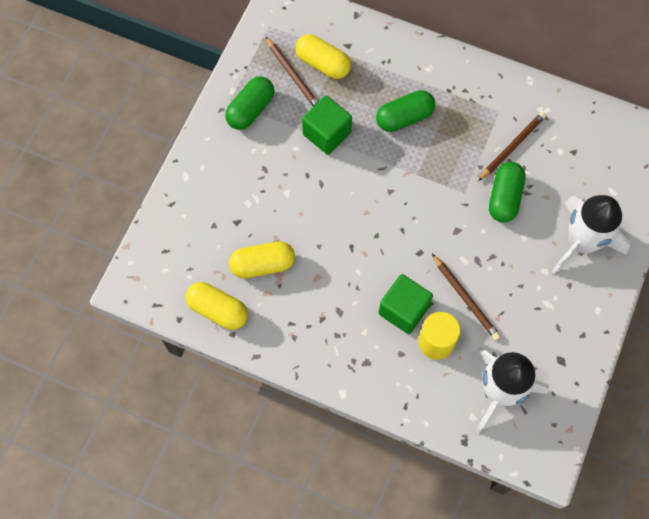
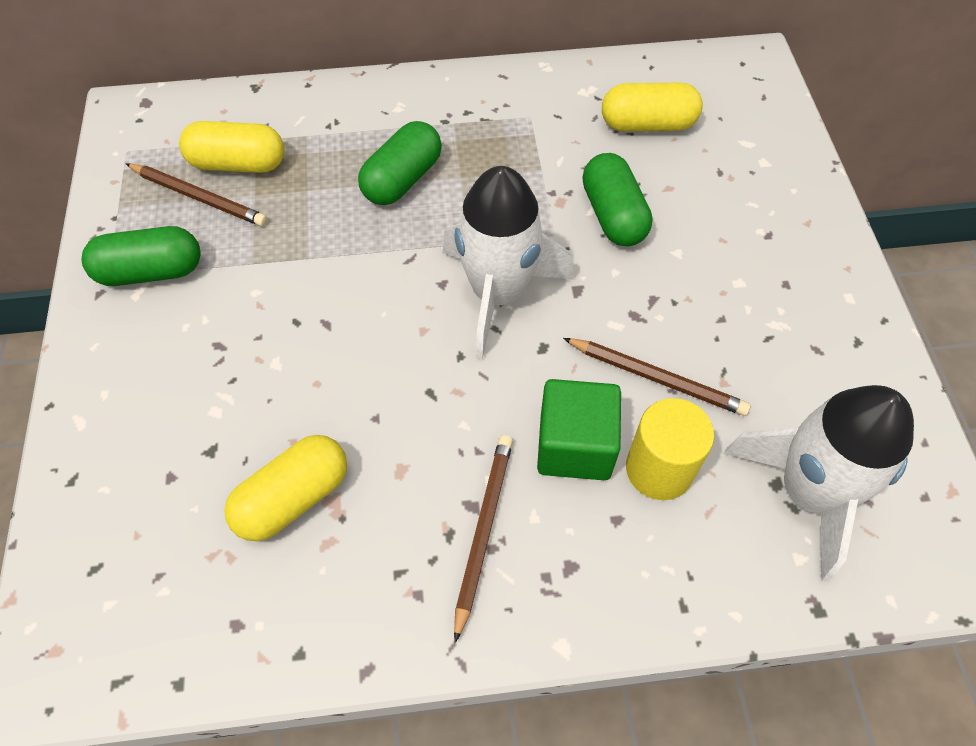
camera: 30 degrees left, 10 degrees down
yellow capsule [185,282,248,330] -> yellow capsule moved to [602,83,703,131]
green capsule [225,77,274,130] -> green capsule turned 75 degrees clockwise [82,226,201,286]
green cube [302,96,352,155] -> none
brown pencil [478,112,546,181] -> brown pencil moved to [454,435,513,643]
white rocket [552,195,630,274] -> white rocket moved to [443,166,574,359]

